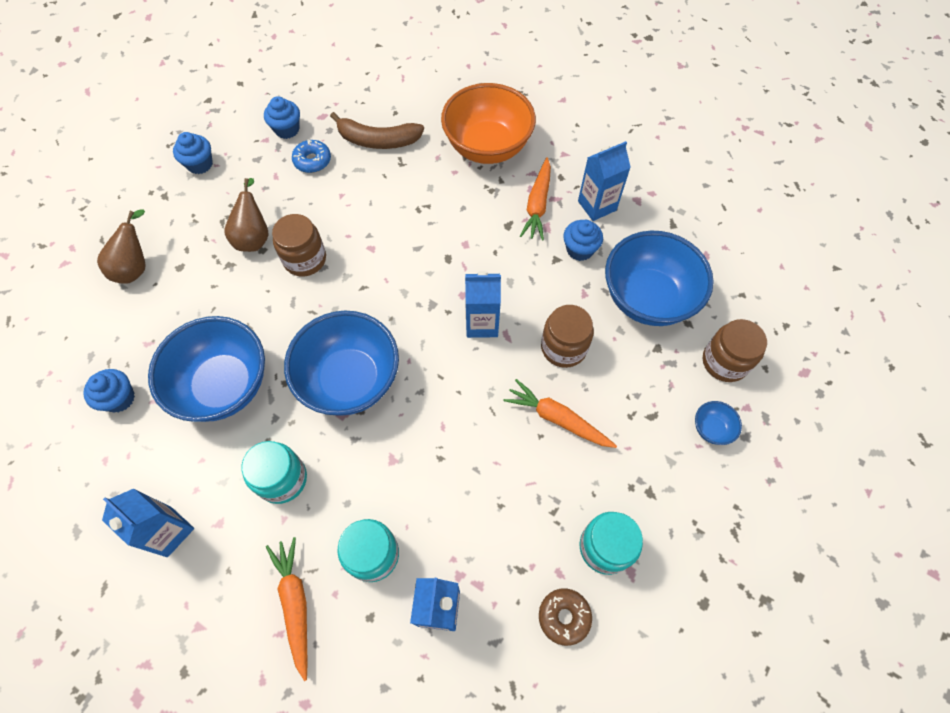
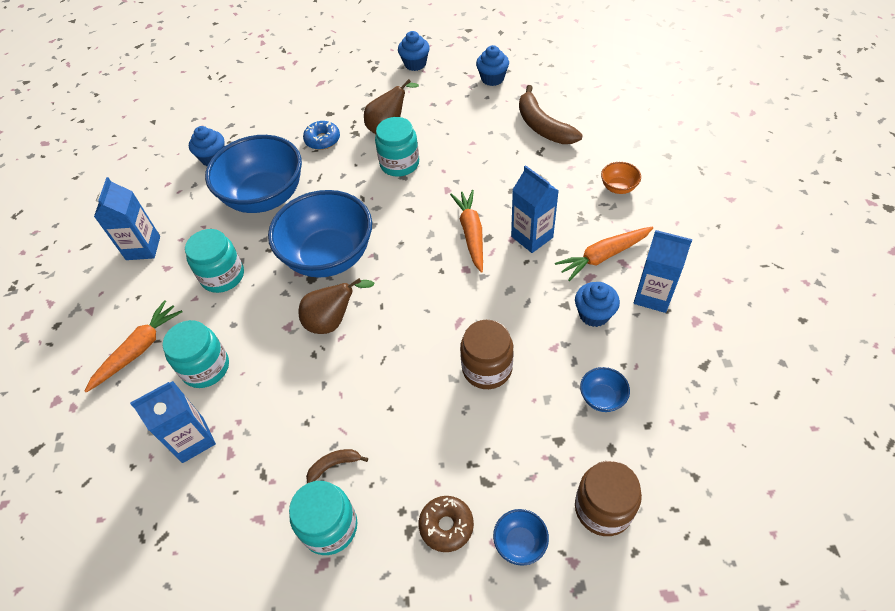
camera: 55 degrees right, 10 degrees down
brown pear [97,210,146,284] -> brown pear moved to [299,278,375,334]
brown jar [272,214,326,276] -> turquoise jar [375,117,419,177]
blue donut [292,140,331,173] -> blue donut moved to [303,121,340,150]
orange bowl [441,83,536,164] -> orange bowl [601,162,641,194], size x0.41
blue carton [465,271,501,338] -> blue carton moved to [511,165,559,253]
orange carrot [504,379,617,448] -> orange carrot moved to [450,190,483,273]
brown donut [539,588,592,646] -> brown donut moved to [419,496,474,552]
blue bowl [605,231,714,326] -> blue bowl [580,367,630,412], size x0.41
none -> brown banana [306,449,368,483]

